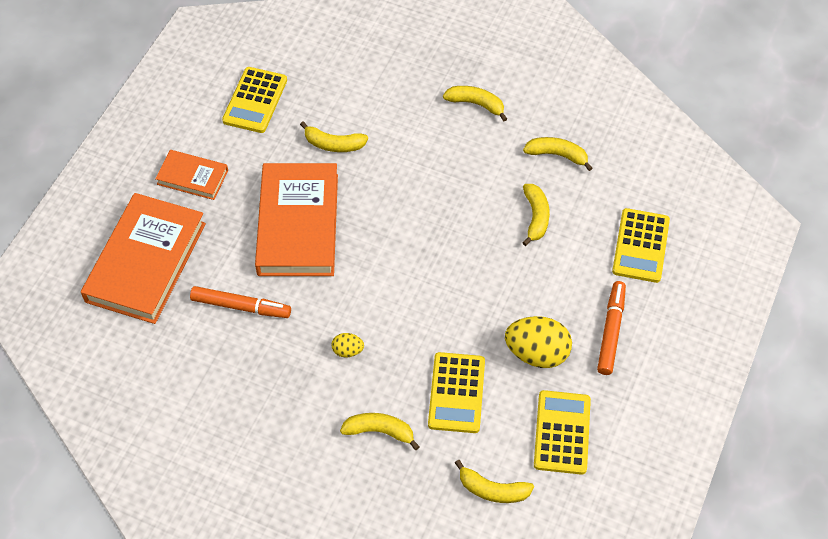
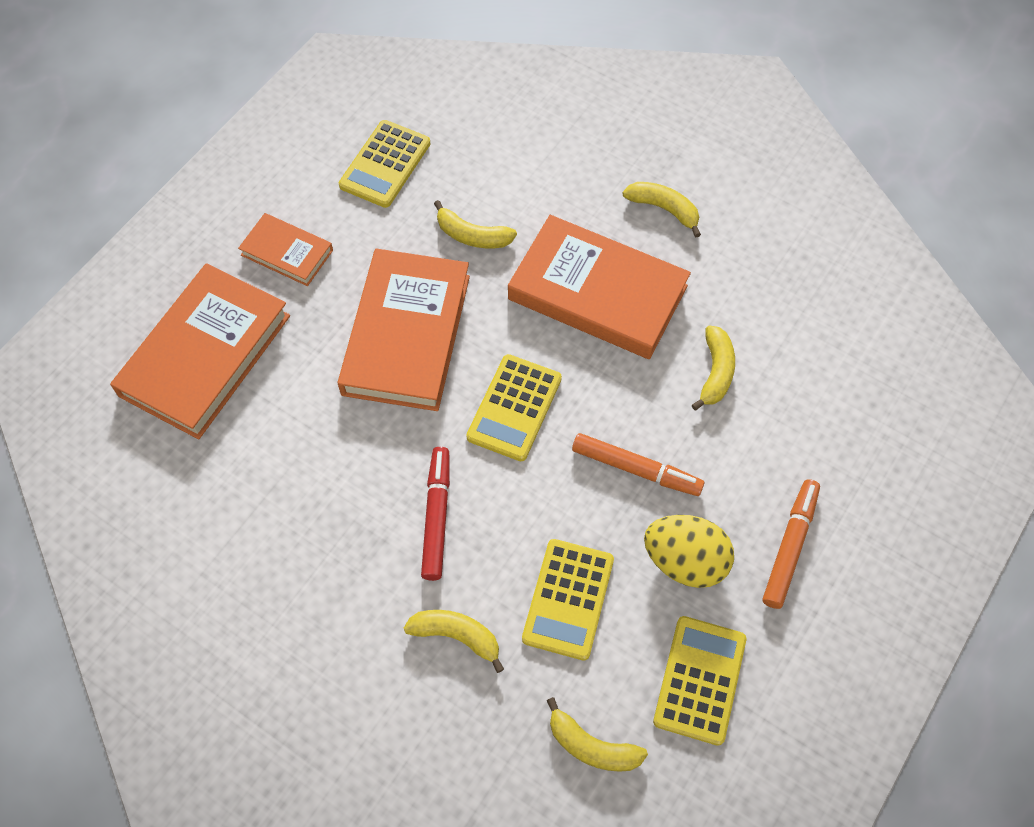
camera: 10 degrees right, 5 degrees up
orange marker [190,286,291,318] -> orange marker moved to [572,433,705,496]
yellow egg [332,333,364,357] -> red marker [421,447,450,581]
yellow banana [523,137,593,171] -> none
yellow calculator [612,208,670,283] -> yellow calculator moved to [466,354,562,461]
none -> orange book [508,215,691,359]

